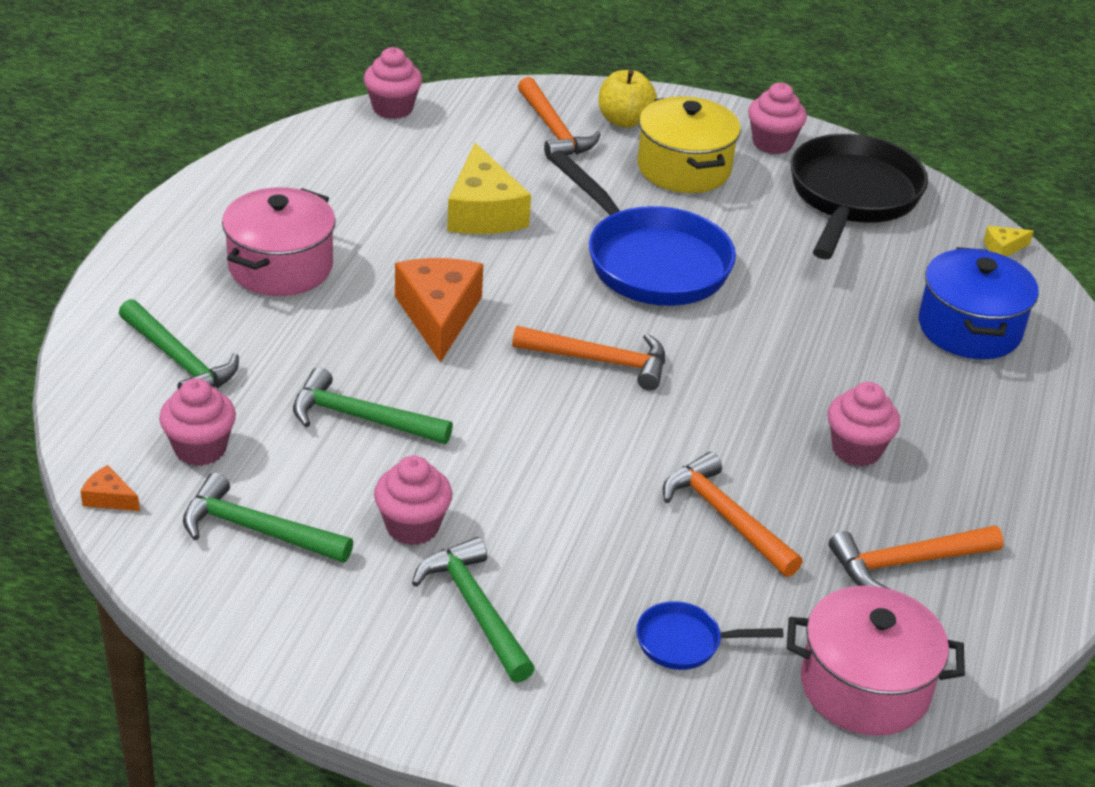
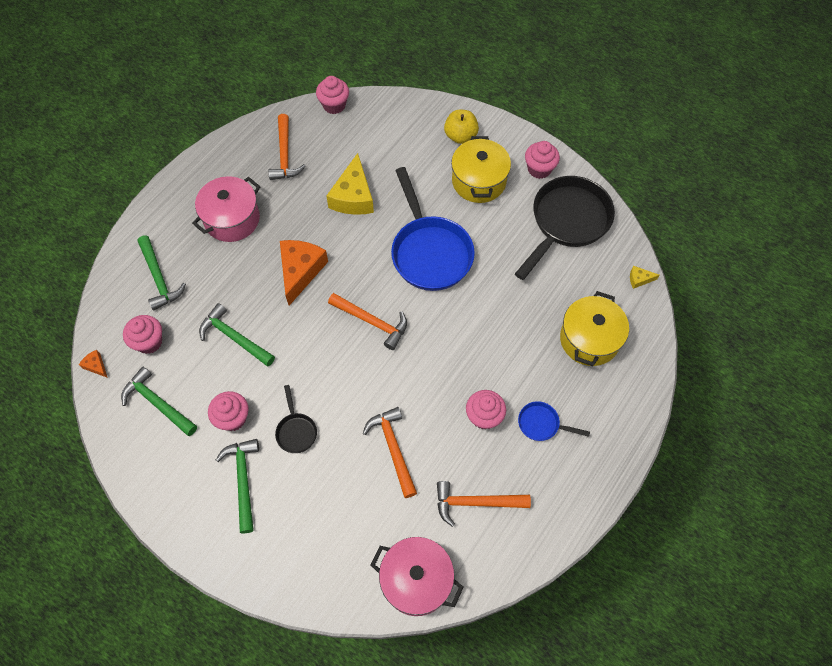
camera: 20 degrees right, 25 degrees up
orange hammer [518,77,601,160] -> orange hammer moved to [268,114,306,180]
blue pan [636,601,784,670] -> blue pan moved to [518,401,590,441]
blue pot [919,247,1039,359] -> yellow pot [560,291,629,366]
none -> black pan [275,385,317,453]

